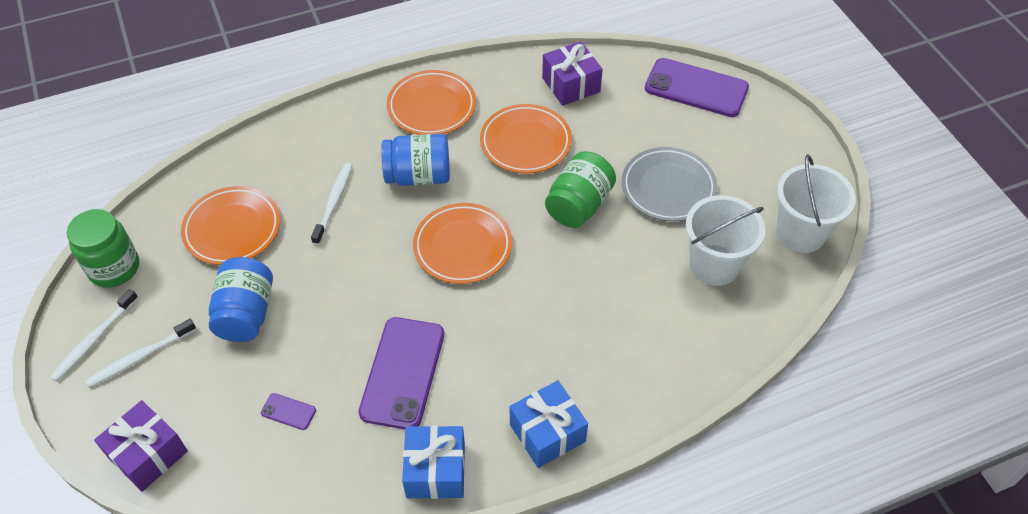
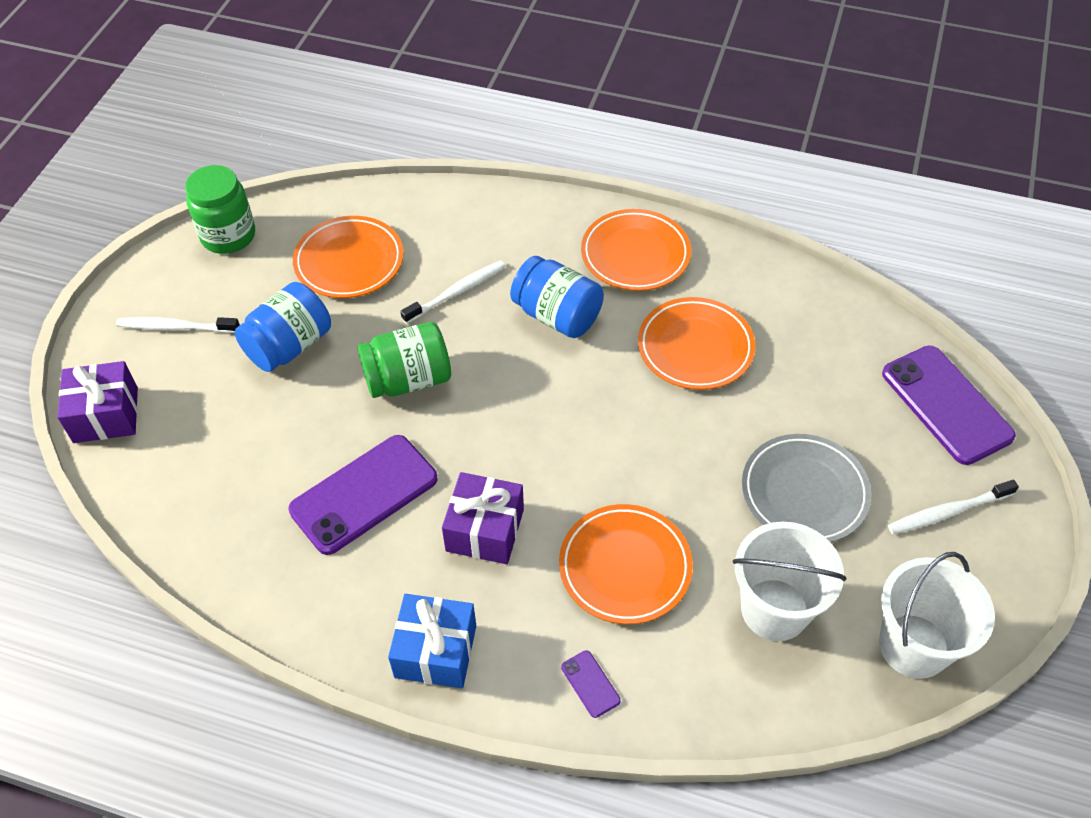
camera: 40 degrees right, 0 degrees up
white toothbrush [50,289,138,382] -> white toothbrush moved to [888,479,1019,534]
purple phone [261,393,316,430] -> purple phone moved to [561,651,621,718]
blue gift [402,426,465,499] -> none
orange plate [413,203,512,284] -> orange plate moved to [559,504,693,624]
purple gift [542,41,603,106] -> purple gift moved to [442,472,524,564]
green jar [545,151,616,228] -> green jar moved to [358,322,451,398]

